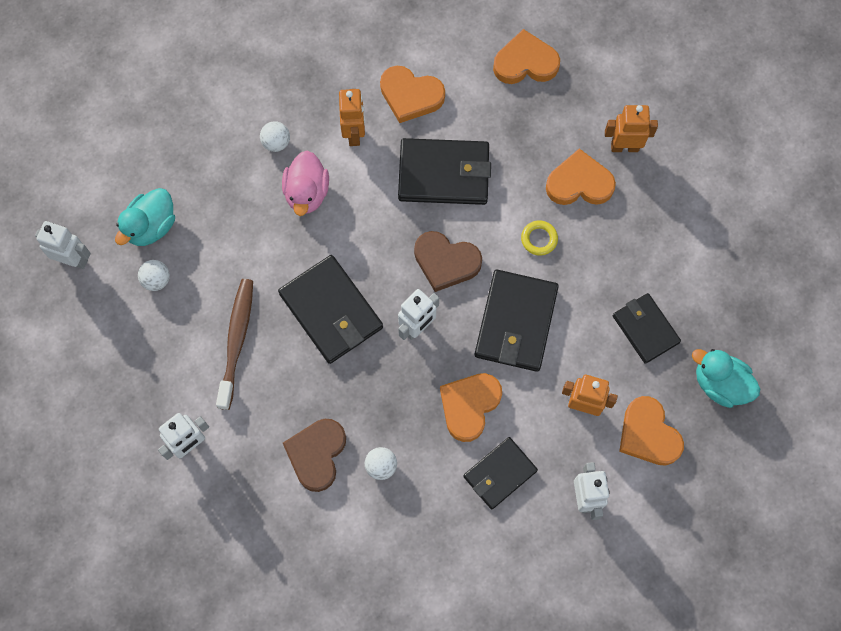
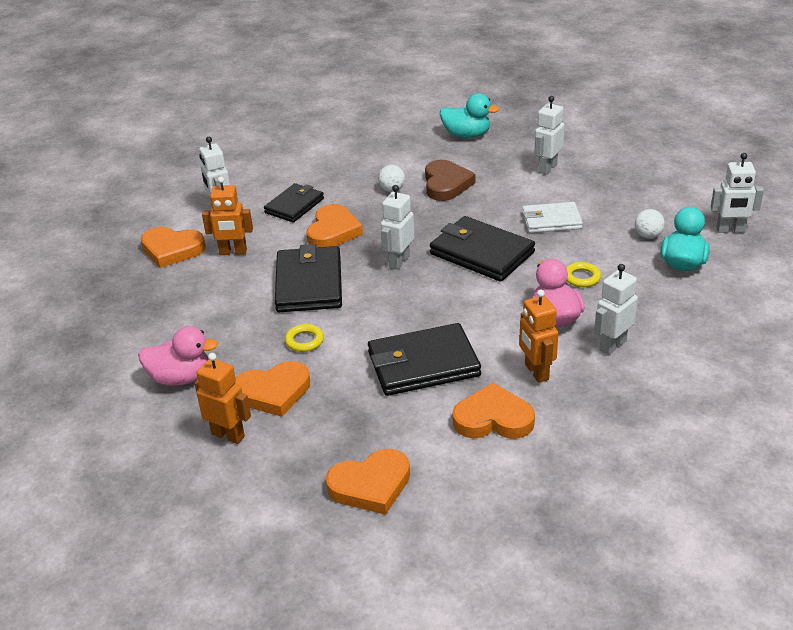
camera: 165 degrees right, 35 degrees down
brown toothbrush [216,279,253,410] -> white wallet [522,202,583,233]
white ball [260,121,290,152] -> white robot [594,264,638,355]
brown heart [414,231,482,292] -> none
orange robot [605,105,658,152] -> orange robot turned 135 degrees counterclockwise [195,353,251,444]
black wallet [613,293,681,364] -> none
orange heart [619,396,684,466] -> orange heart turned 150 degrees clockwise [141,227,206,268]
turquoise duck [692,349,760,408] -> turquoise duck moved to [440,93,500,138]
none -> pink duck [138,326,218,386]
none -> yellow ring [566,262,601,287]

